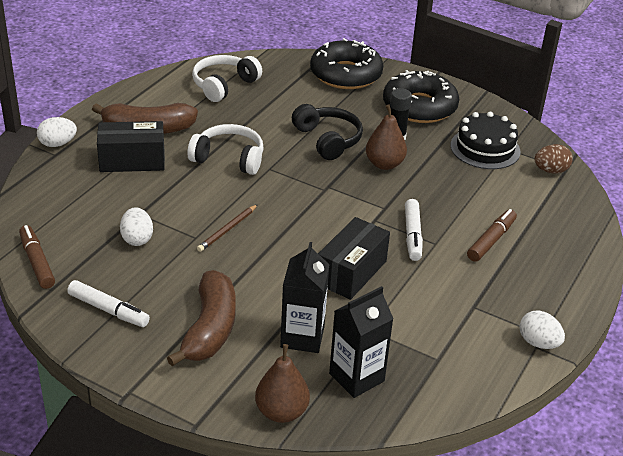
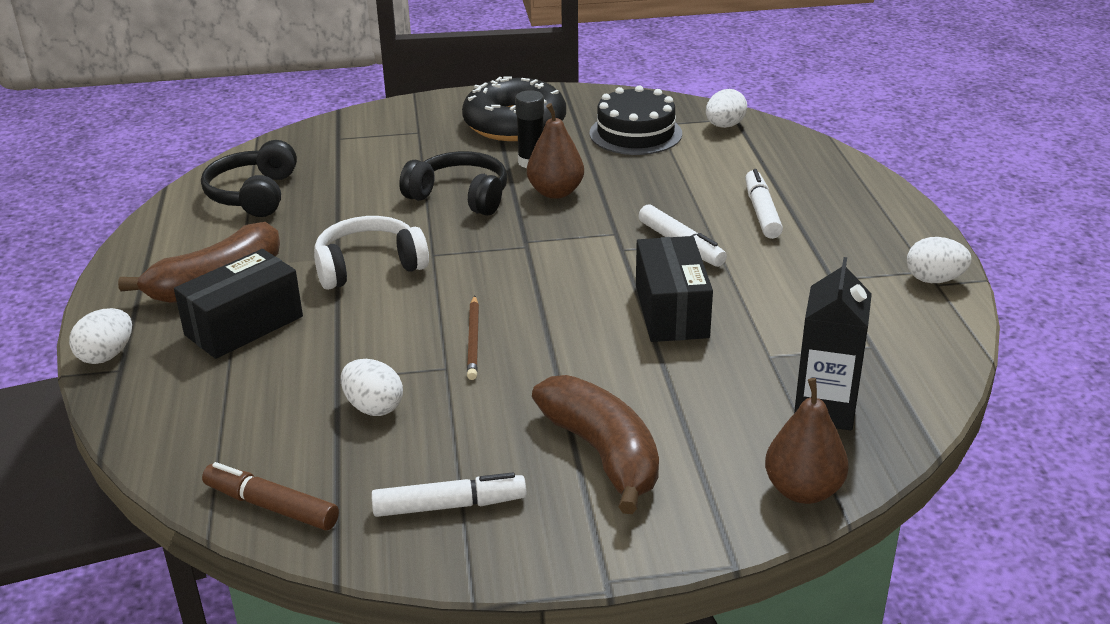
camera: 35 degrees left, 5 degrees down
white headphones [192,55,262,102] -> black headphones [201,140,297,217]
black carton [280,242,330,353] -> none
black donut [310,38,383,89] -> none
brown marker [467,209,517,262] -> white marker [745,169,783,239]
brown egg [535,144,573,174] -> white egg [706,89,747,128]

